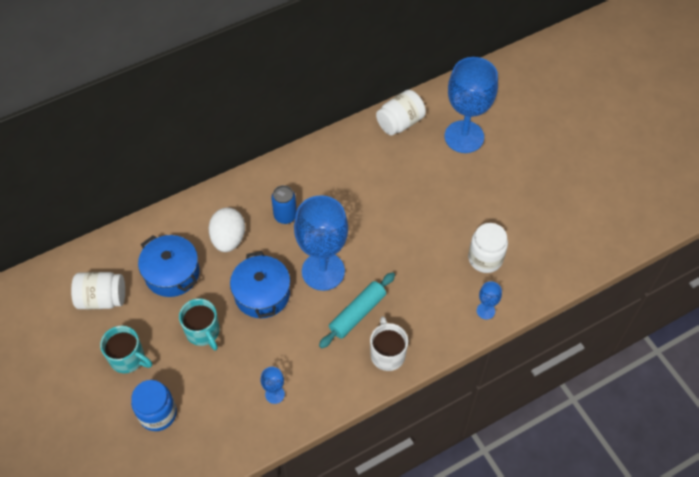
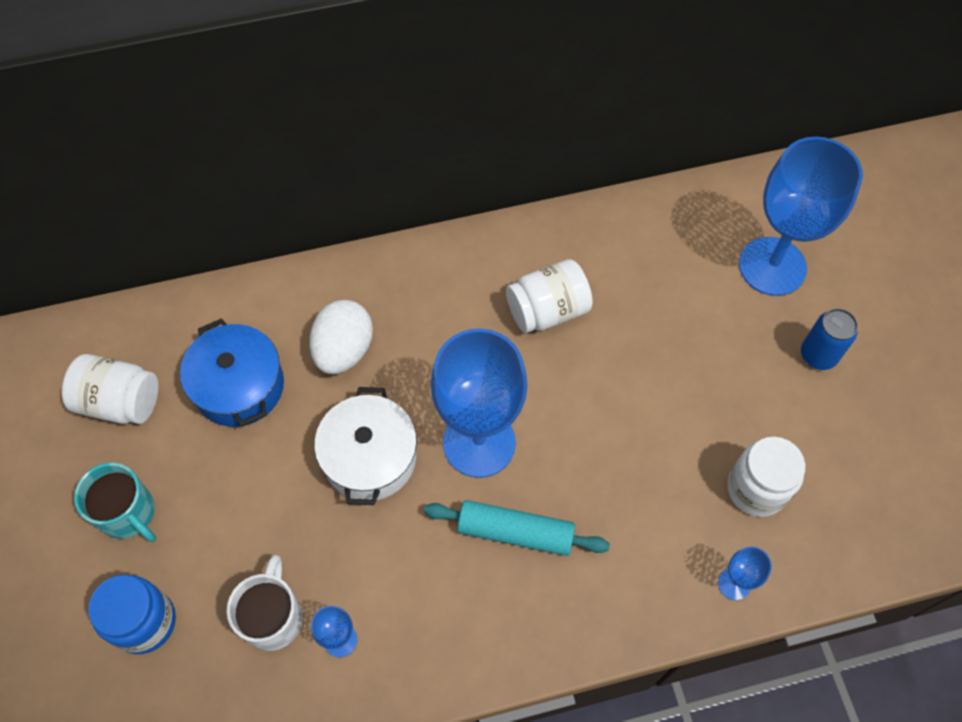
camera: 15 degrees right, 5 degrees up
turquoise mug [179,298,220,351] -> none
blue pot [230,251,290,318] -> white pot [314,387,417,505]
blue can [271,185,297,224] -> blue can moved to [801,308,858,370]
turquoise rolling pin [319,272,395,348] -> turquoise rolling pin turned 45 degrees clockwise [424,500,610,556]
white mug [370,316,408,371] -> white mug moved to [227,555,303,651]
white jar [376,90,426,135] -> white jar moved to [506,259,593,333]

